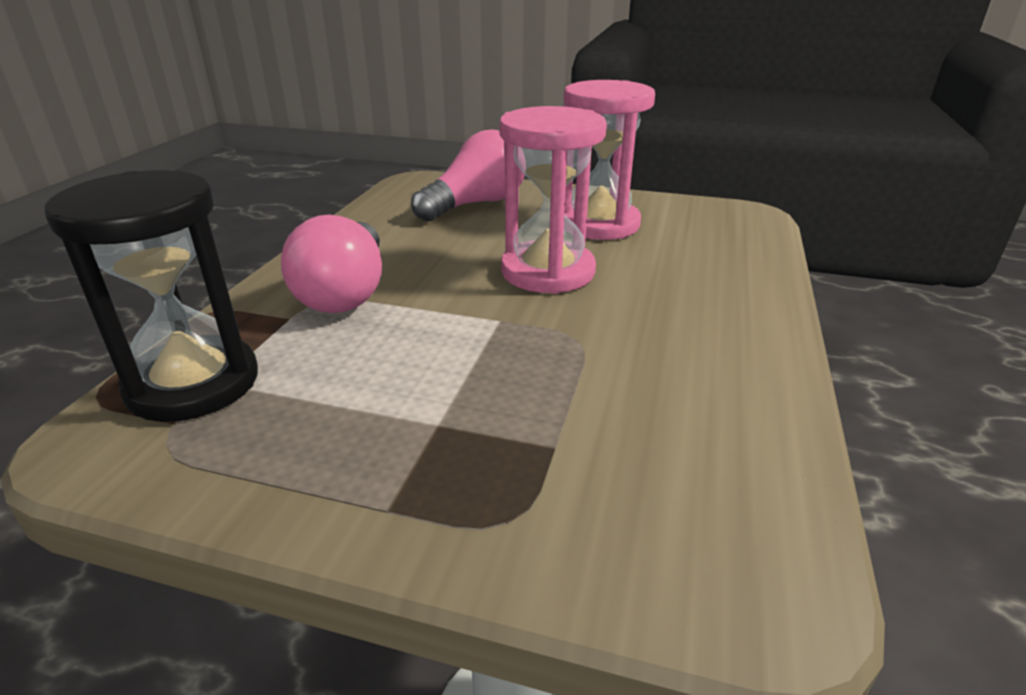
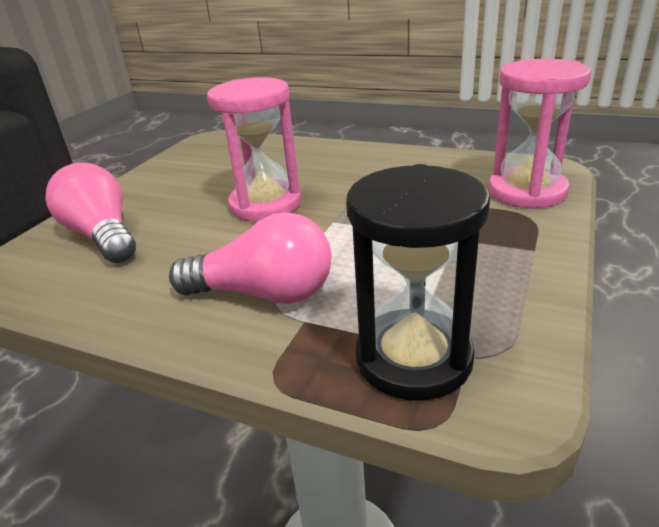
camera: 80 degrees left, 0 degrees up
pink hourglass [564,80,655,240] -> pink hourglass moved to [488,59,592,209]

